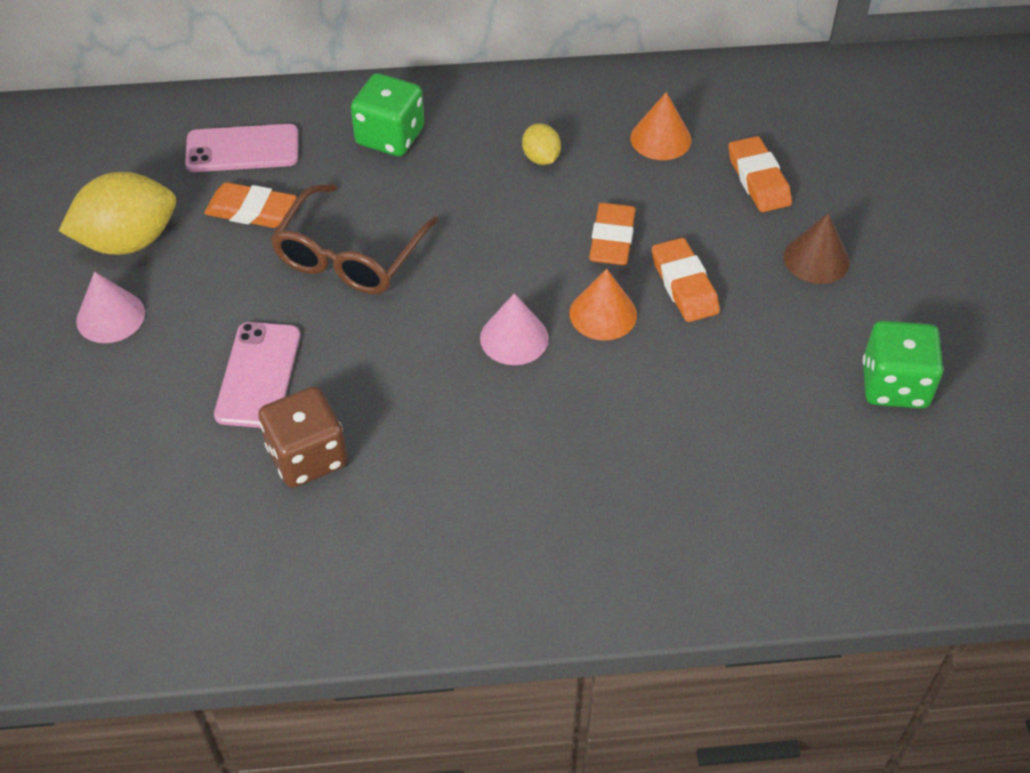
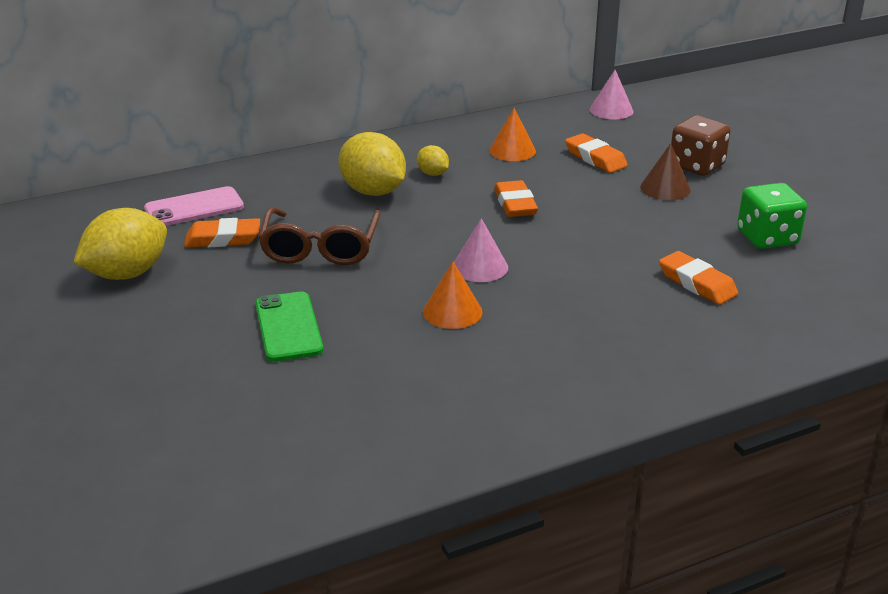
camera: 20 degrees left, 20 degrees down
pink cone [76,272,145,343] -> pink cone moved to [590,70,634,119]
pink phone [214,322,300,428] -> green phone [255,292,323,362]
brown dice [258,386,348,488] -> brown dice moved to [671,115,731,176]
green dice [351,73,424,156] -> none
orange cone [569,269,637,341] -> orange cone moved to [423,261,483,329]
orange eraser [652,238,720,322] -> orange eraser moved to [659,251,738,305]
none -> yellow lemon [338,132,406,196]

